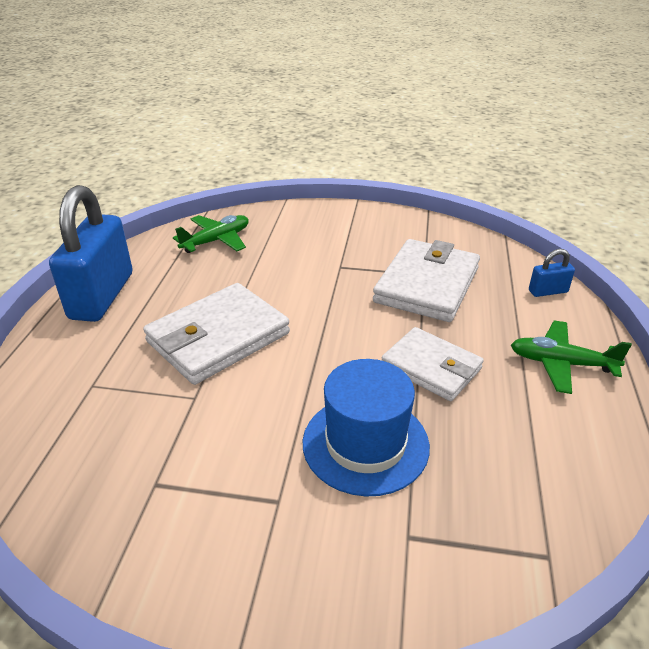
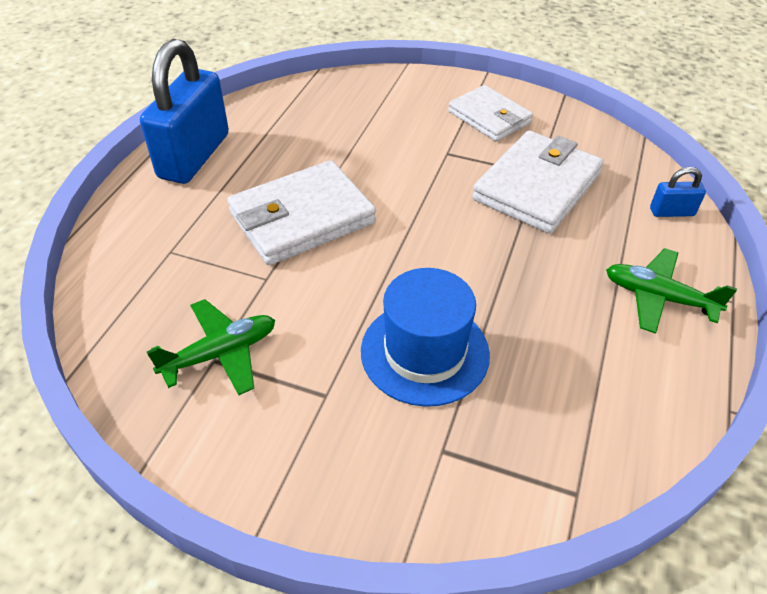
camera: 10 degrees right, 10 degrees up
green plane [173,215,249,253] -> green plane moved to [147,299,275,395]
white wallet [382,327,484,401] -> white wallet moved to [448,85,533,141]

